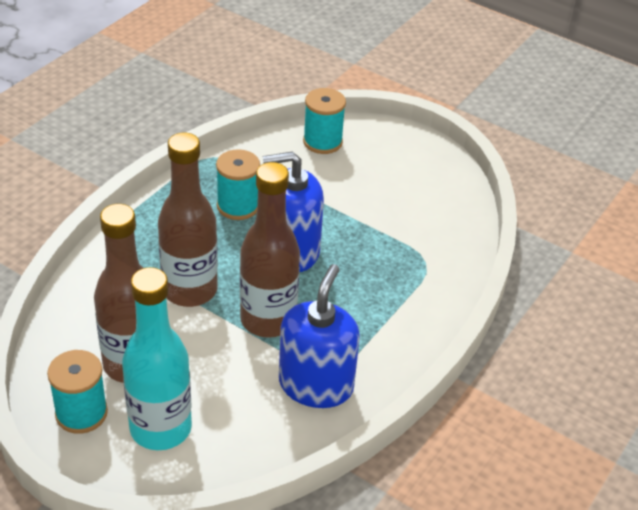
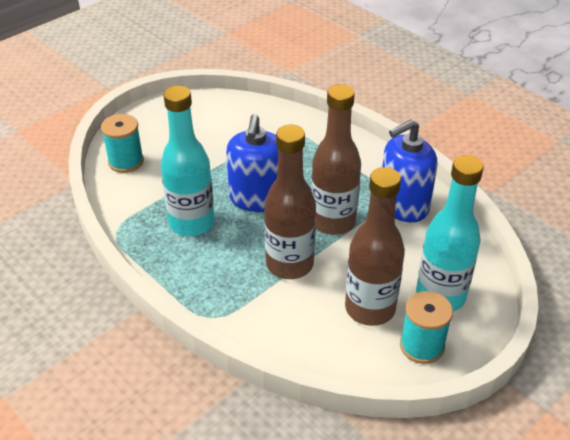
camera: 75 degrees left, 0 degrees up
turquoise spool [216,149,260,220] -> turquoise bottle [161,85,215,236]
blue soap dispenser [279,264,360,408] -> blue soap dispenser turned 60 degrees counterclockwise [382,119,437,222]

